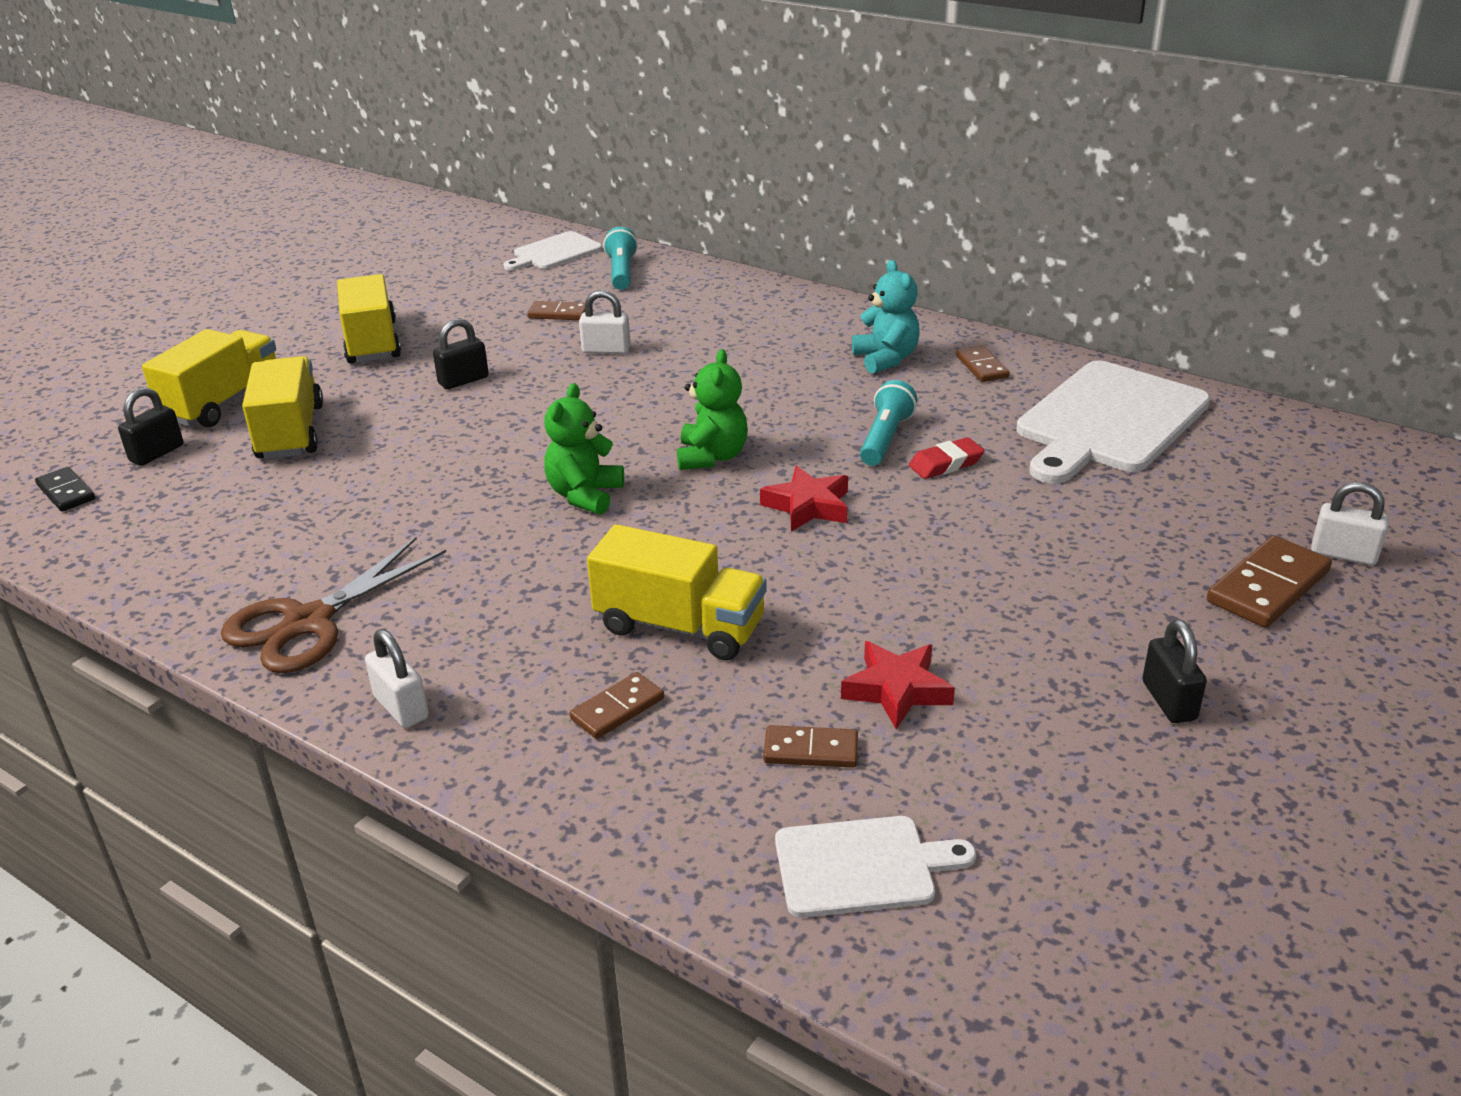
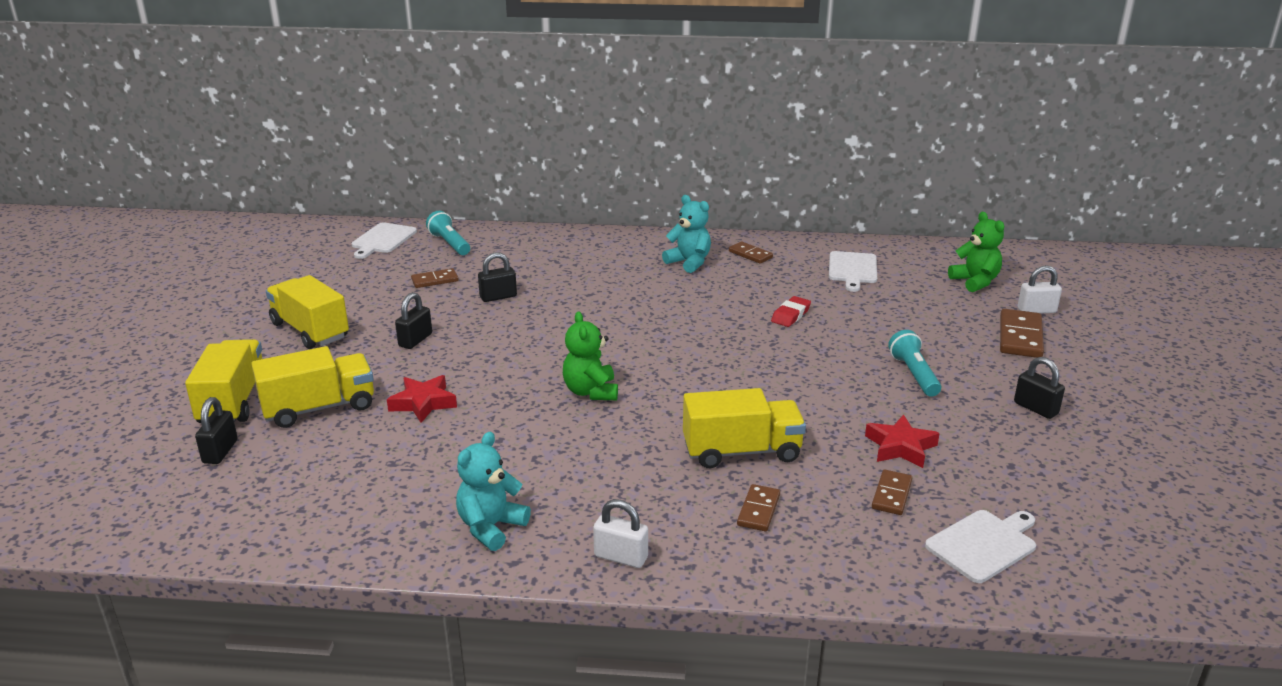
camera: 30 degrees left, 5 degrees down
black domino [35,467,95,512] -> none
brown scissors [221,537,446,673] -> turquoise teddy bear [456,432,531,551]
yellow truck [242,356,323,459] -> yellow truck turned 105 degrees clockwise [251,346,374,428]
white padlock [579,290,631,354] -> black padlock [478,252,517,302]
green teddy bear [677,349,748,470] -> green teddy bear moved to [948,212,1004,292]
red star [760,466,848,532] -> red star moved to [387,375,457,423]
brown domino [763,725,858,768] -> brown domino turned 45 degrees counterclockwise [872,469,912,515]
turquoise flashlight [860,380,917,466] -> turquoise flashlight moved to [888,330,941,397]
white cutting board [1016,361,1210,484] -> white cutting board [829,251,877,292], size x0.54

